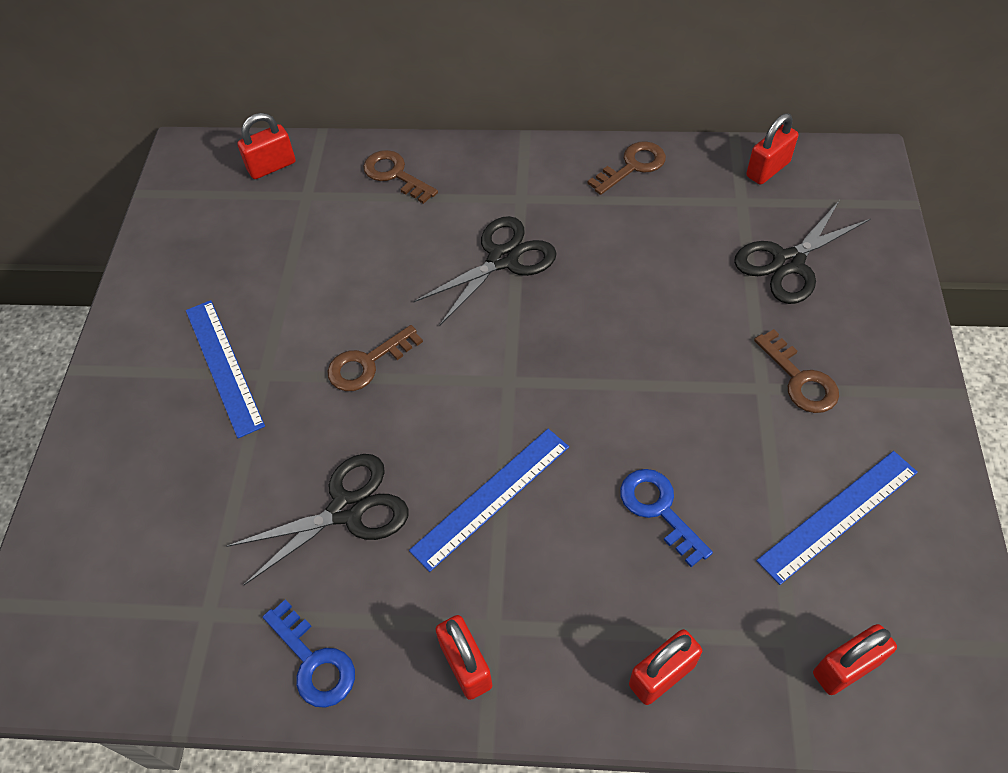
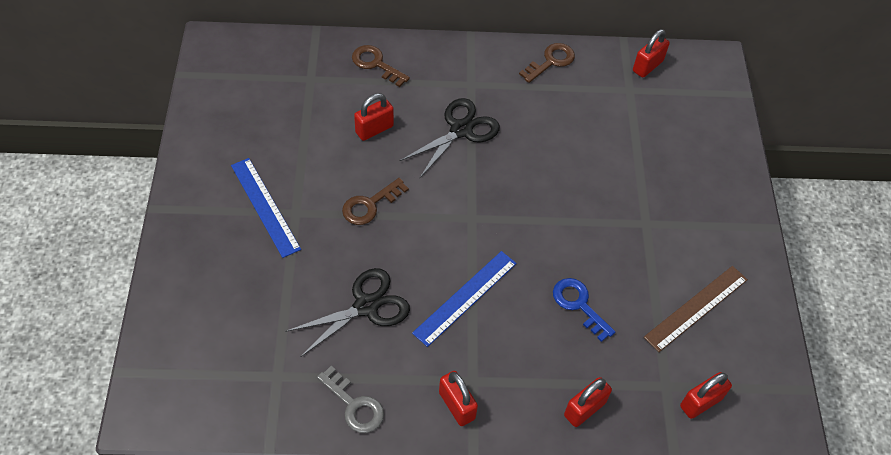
camera: 10 degrees left, 0 degrees up
red padlock [237,113,296,179] -> red padlock moved to [354,93,394,141]
blue key [263,599,355,708] -> grey key [317,366,384,433]
black scissors [734,200,870,304] -> none
brown key [754,329,839,413] -> none
blue ruler [756,451,918,585] -> brown ruler [644,266,748,352]

